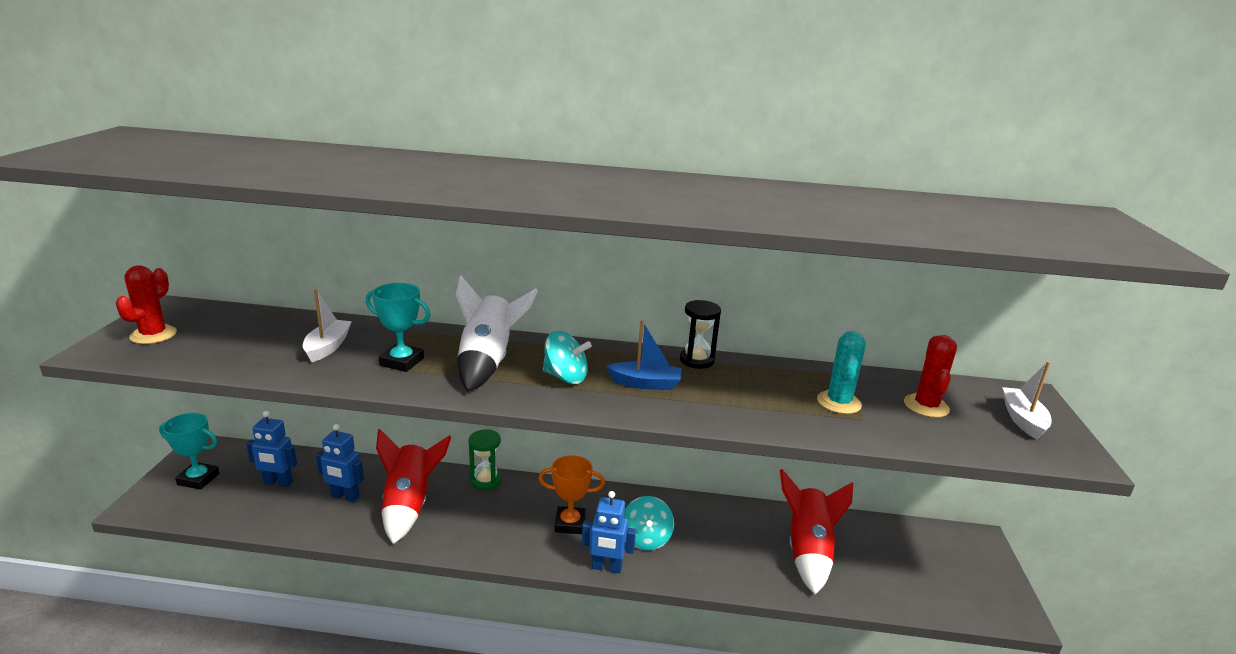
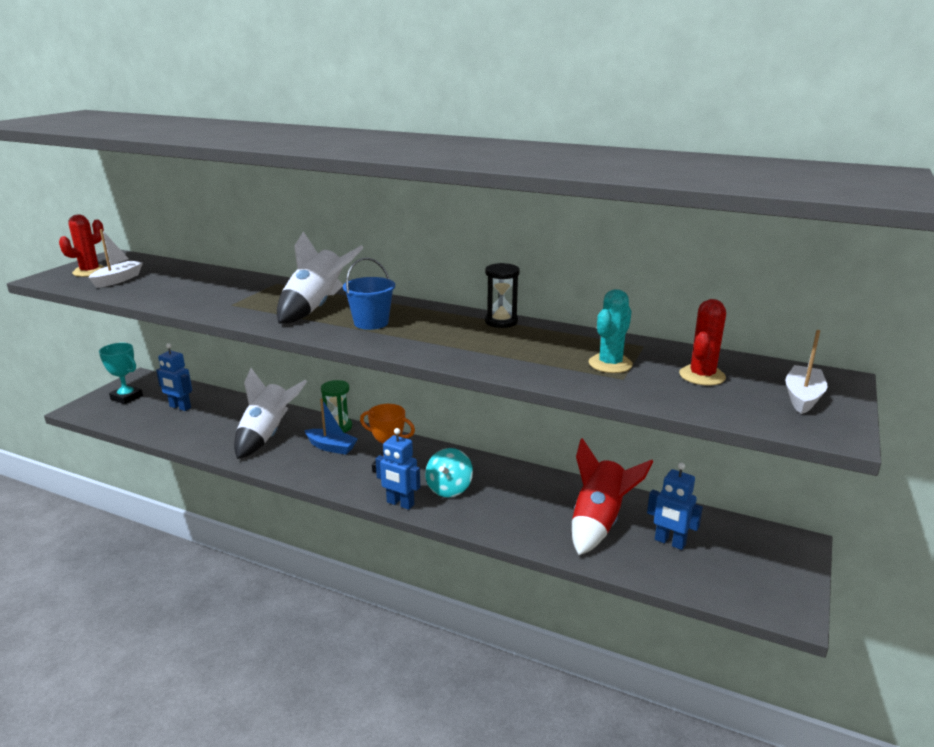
camera: 20 degrees right, 0 degrees up
white boat [303,289,352,362] -> white boat moved to [89,229,143,288]
blue robot [316,424,364,502] -> blue robot moved to [647,463,703,550]
turquoise trophy [366,283,430,372] -> none
red rocket [376,429,451,544] -> white rocket [234,368,307,459]
turquoise spinning top [543,331,592,384] -> blue bucket [343,258,395,330]
blue boat [606,320,682,390] -> blue boat moved to [305,398,358,455]

